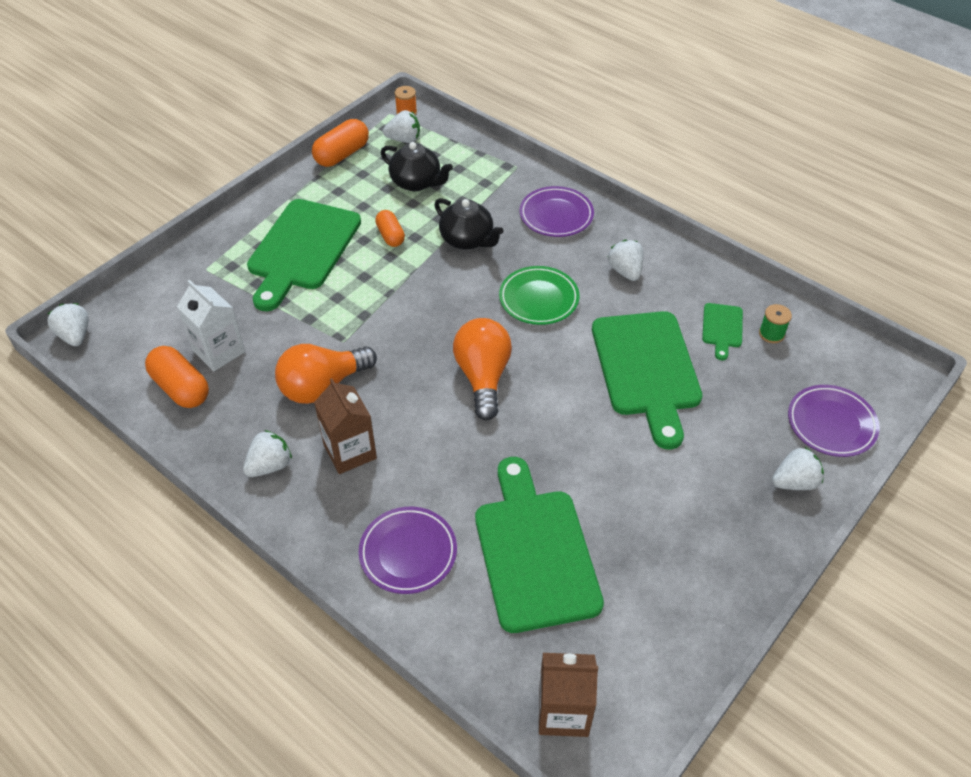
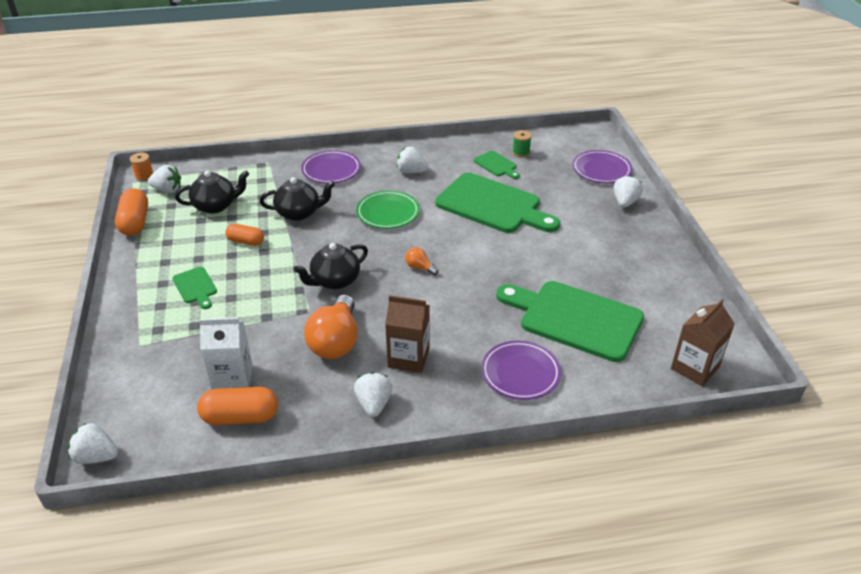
camera: 50 degrees left, 10 degrees down
green cutting board [247,199,361,311] -> green cutting board [173,267,217,309], size x0.45
white strawberry [383,110,420,143] -> white strawberry turned 60 degrees clockwise [148,165,181,193]
orange light bulb [453,318,512,420] -> orange light bulb [405,247,439,276], size x0.45
none -> black teapot [294,243,368,289]

